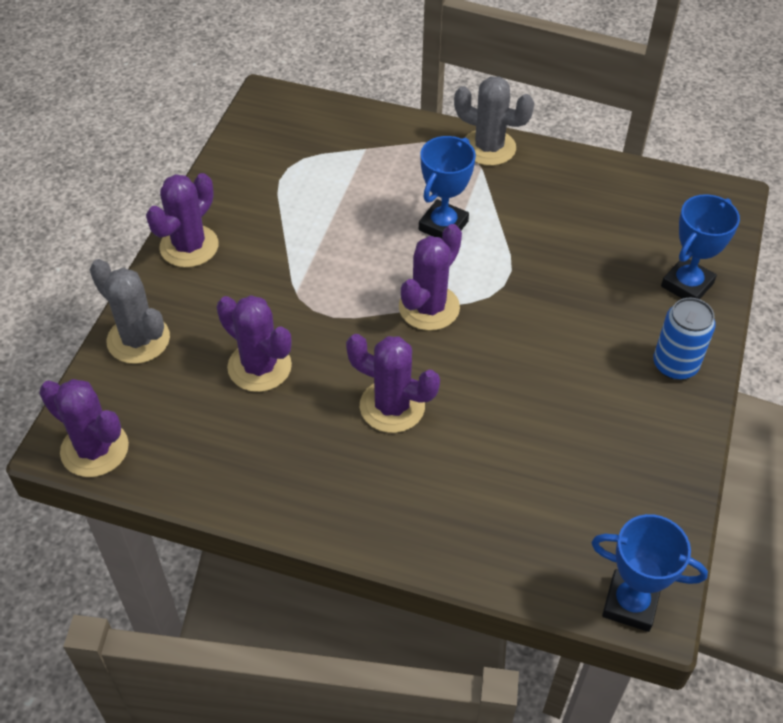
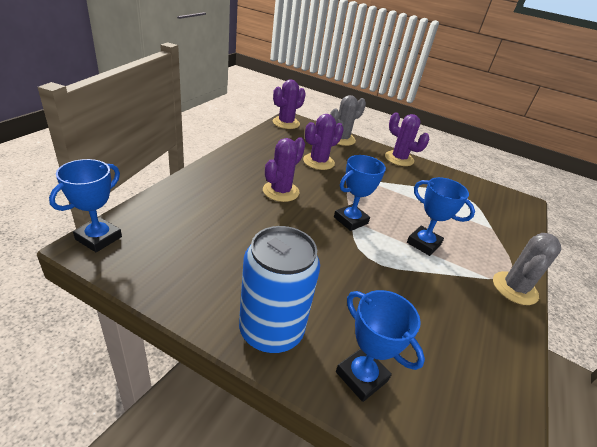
camera: 95 degrees right, 15 degrees down
purple cactus [399,224,462,331] -> blue trophy [334,155,386,231]
blue can [653,298,715,380] -> blue can [239,226,320,353], size x1.60

